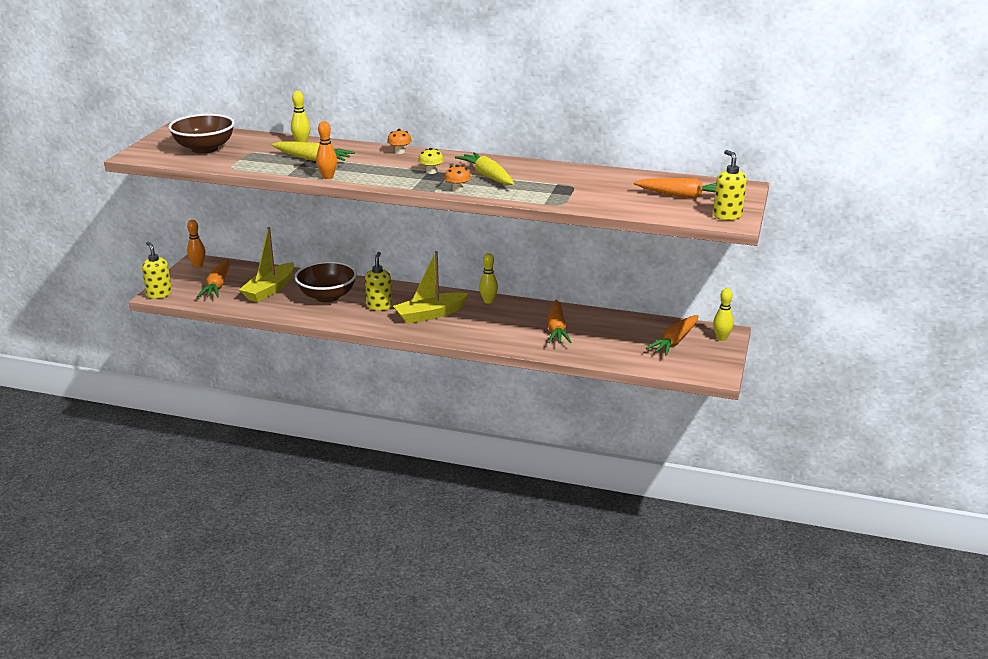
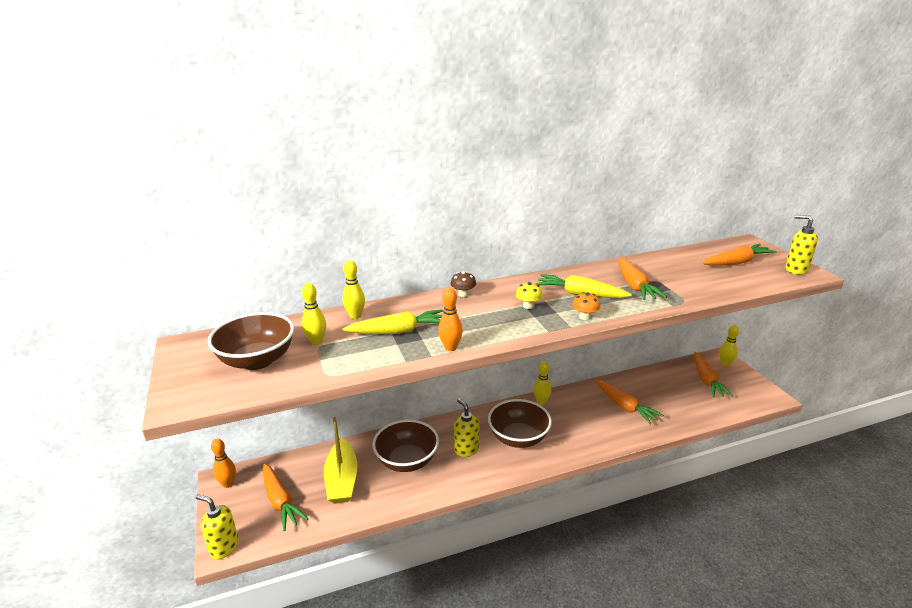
camera: 35 degrees left, 0 degrees up
orange mushroom [387,129,412,154] -> brown mushroom [451,271,476,297]
yellow boat [393,251,469,324] -> brown bowl [488,399,552,448]
none -> yellow bowling pin [302,283,326,345]
none -> orange carrot [618,257,667,300]

